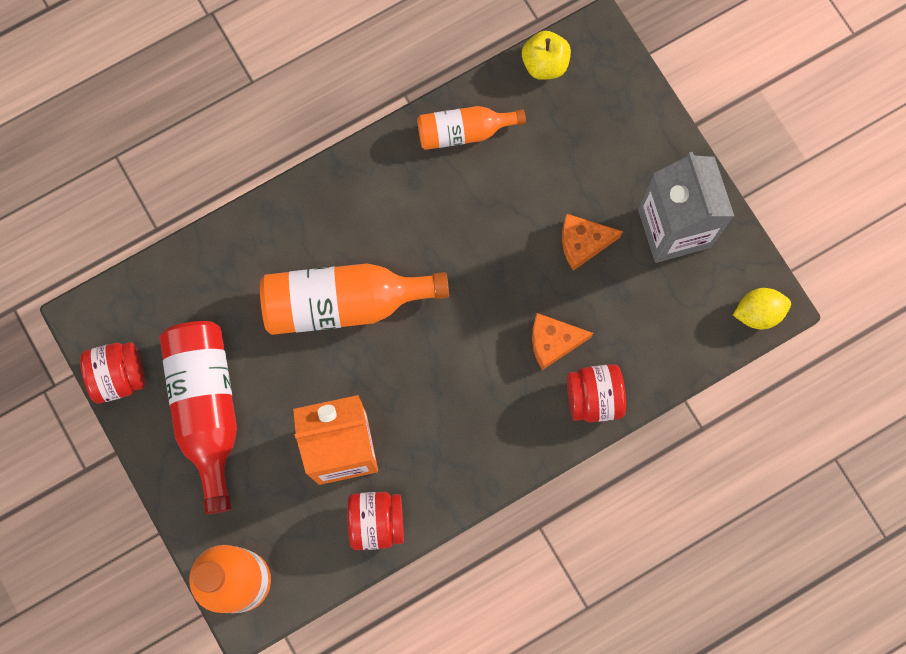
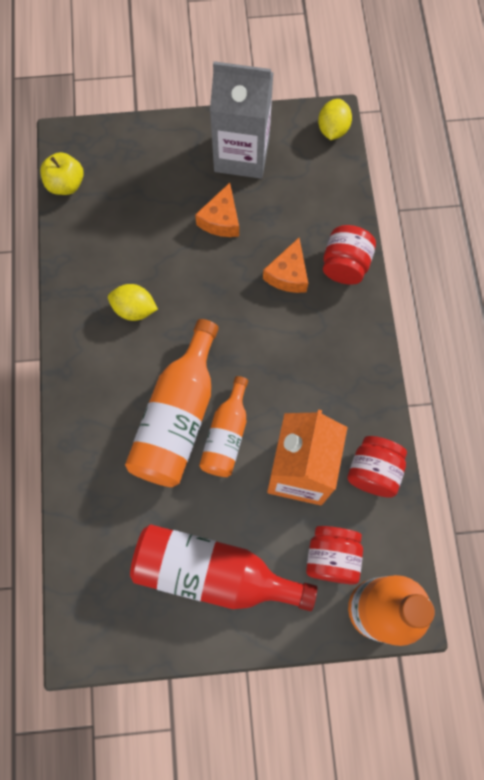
camera: 65 degrees left, 5 degrees down
red jar [80,342,145,403] -> red jar moved to [306,526,363,585]
orange bottle [417,106,526,150] -> orange bottle moved to [199,376,248,477]
none -> yellow lemon [108,284,158,321]

